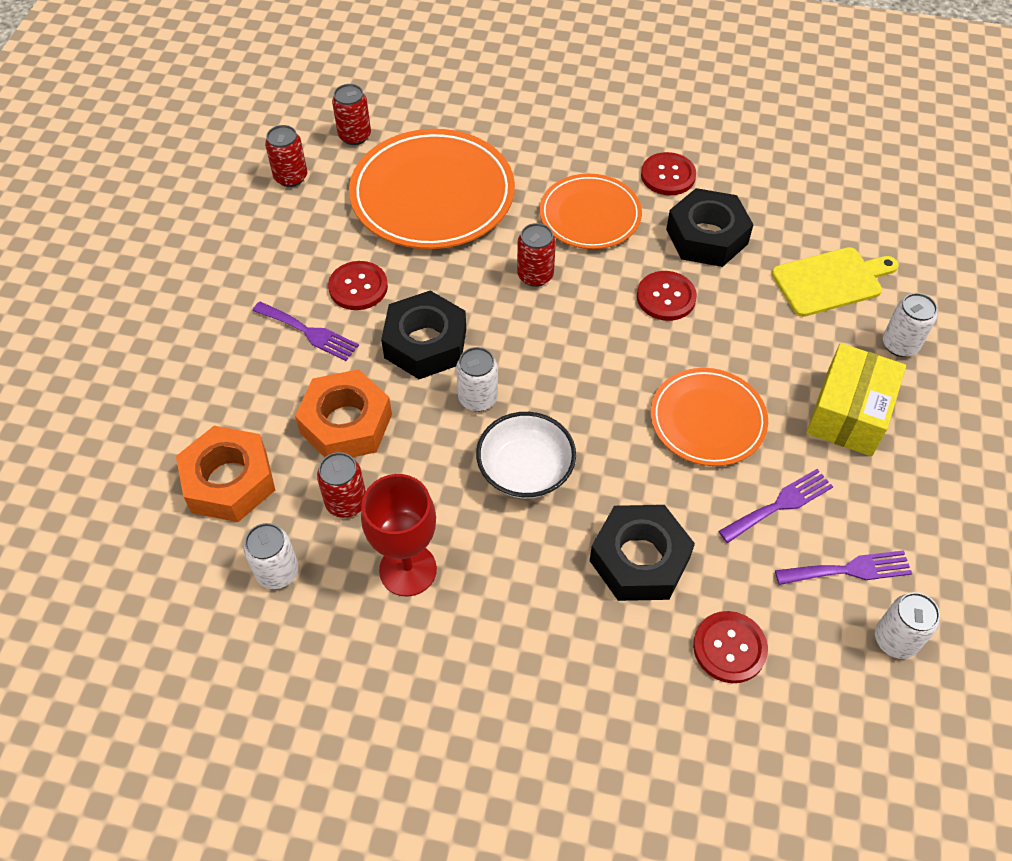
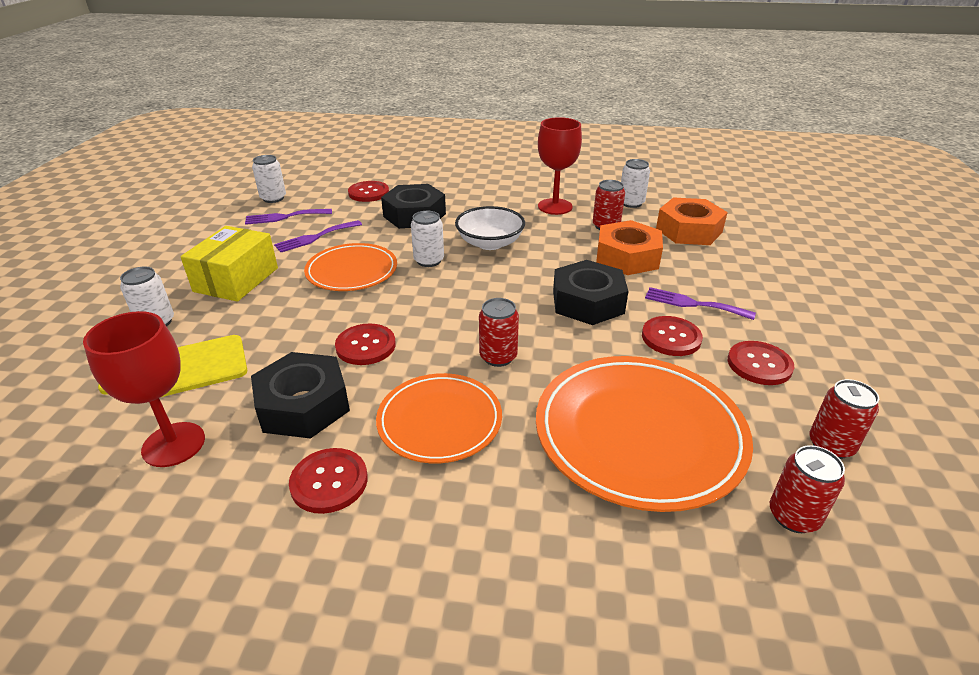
camera: 175 degrees right, 20 degrees down
white can [456,347,498,412] -> white can moved to [411,211,444,267]
none -> red goblet [83,311,205,467]
none -> red button [728,341,794,385]

